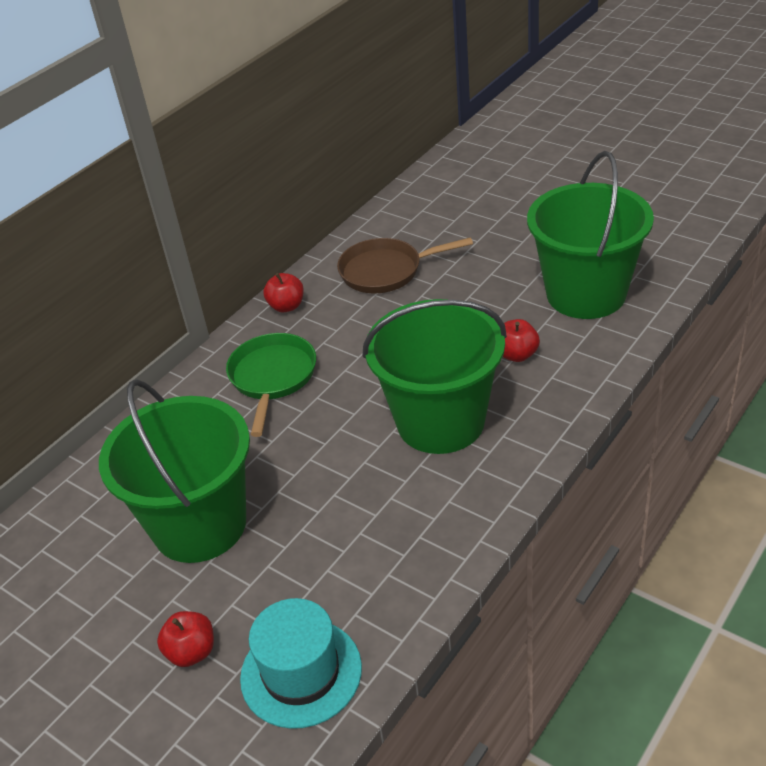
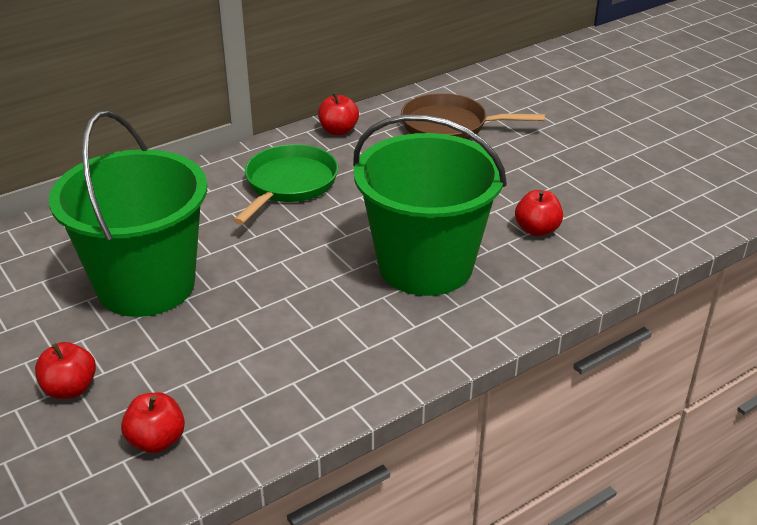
camera: 15 degrees right, 5 degrees down
turquoise hat [240,598,362,729] -> red apple [121,392,185,453]
green bucket [527,151,654,319] -> none

